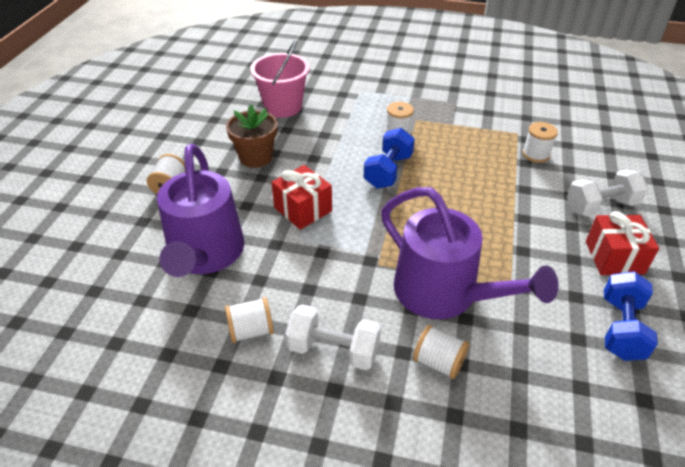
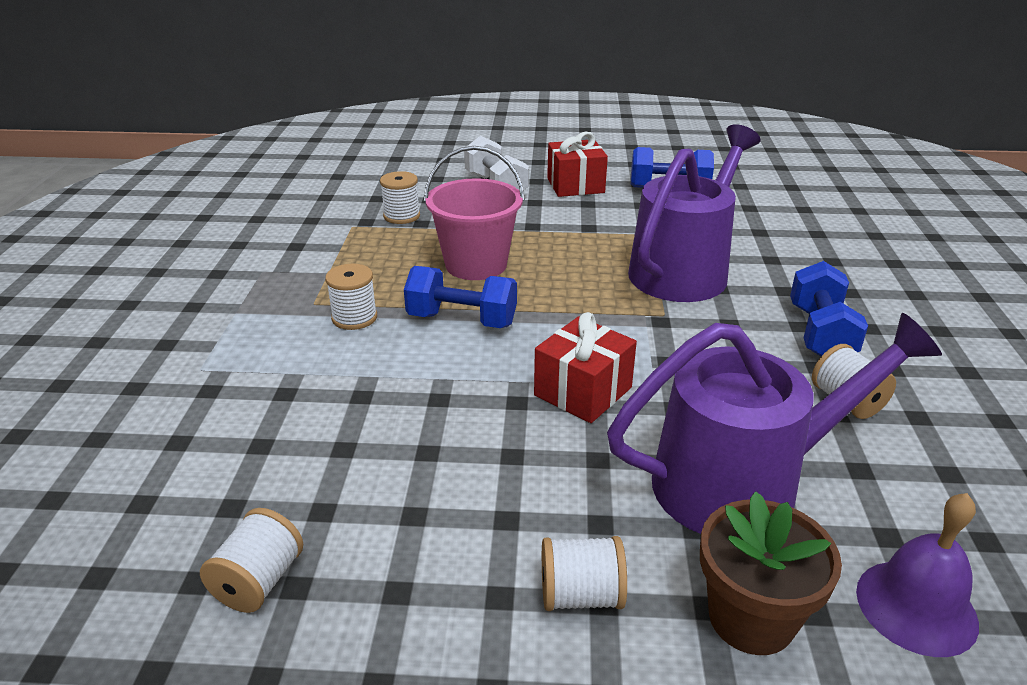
camera: 100 degrees left, 10 degrees down
brown flower pot [226,104,278,168] -> brown flower pot moved to [700,491,842,655]
pink bucket [250,40,310,118] -> pink bucket moved to [424,146,525,280]
white dumbbell [285,304,381,370] -> blue dumbbell [790,261,868,356]
white spool [413,325,469,379] -> white spool moved to [200,508,303,613]
none -> purple bell [856,493,979,657]

